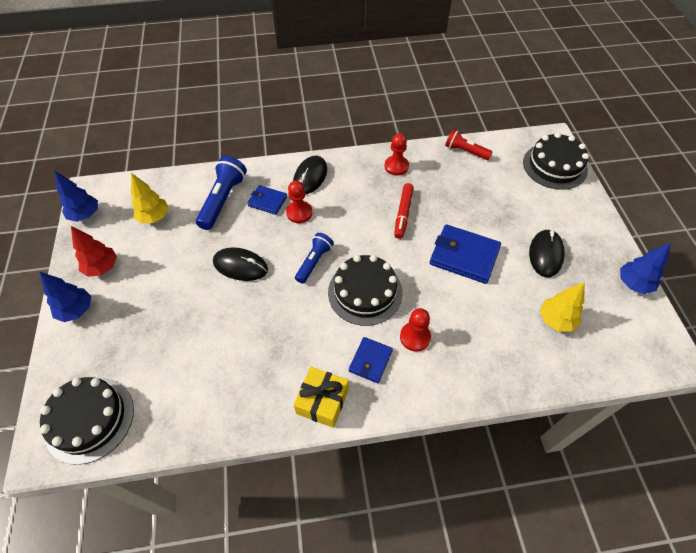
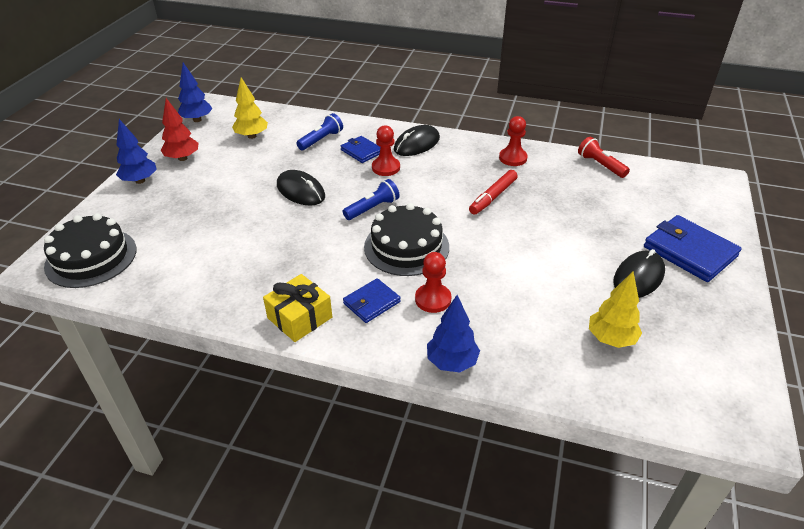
camera: 25 degrees right, 15 degrees down
blue flashlight [196,156,247,230] -> blue flashlight [296,113,343,150], size x0.64
blue wallet [430,224,501,284] -> blue wallet moved to [644,215,742,282]
black cake [523,132,589,190] -> none
blue tree [620,243,671,294] -> blue tree moved to [427,295,480,373]

